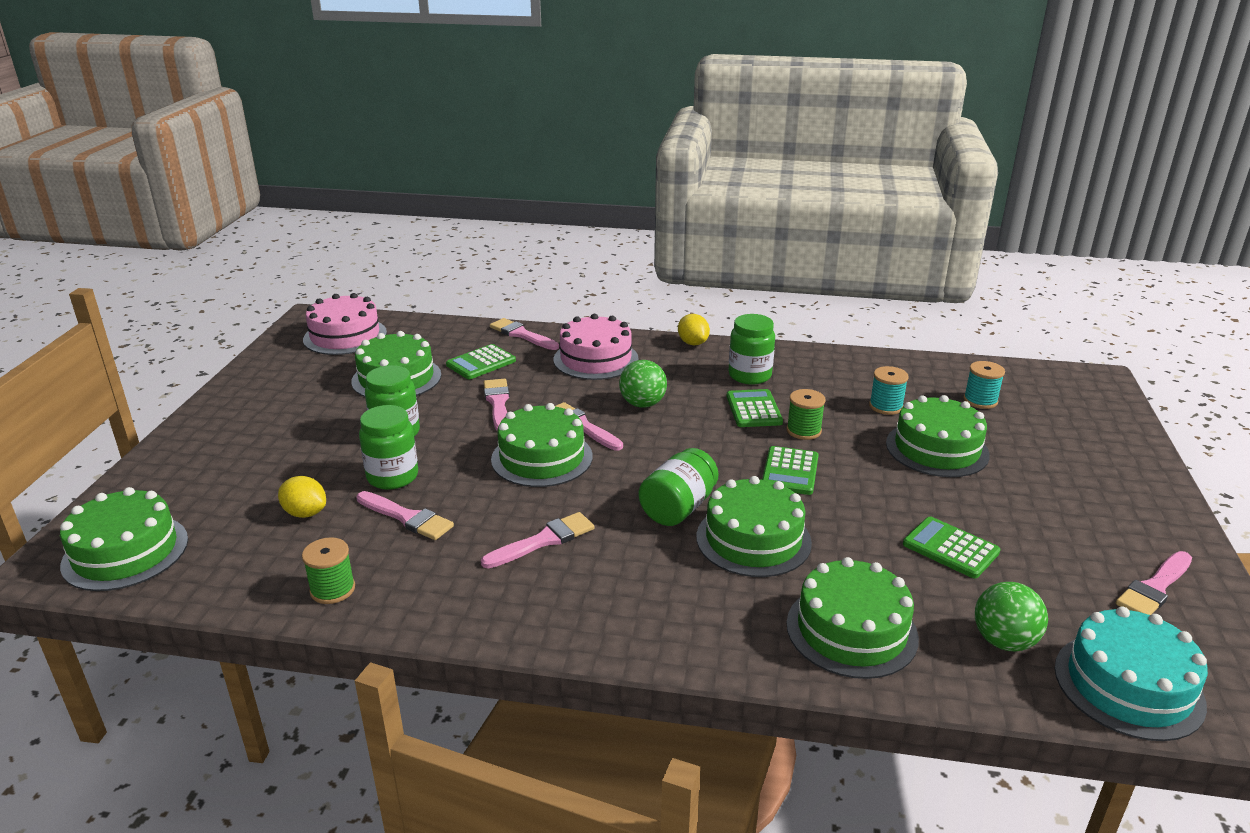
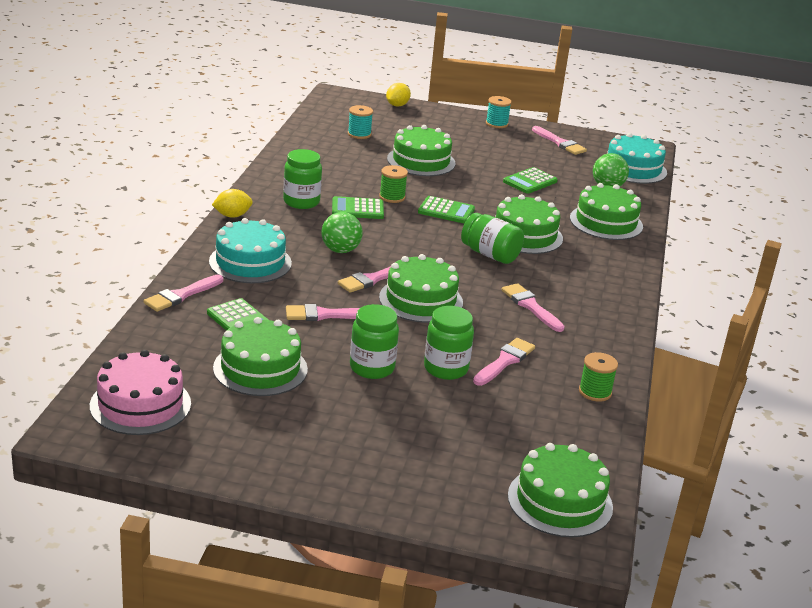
camera: 90 degrees left, 0 degrees up
yellow lemon [278,476,326,518] -> yellow lemon moved to [386,83,411,107]
pink cake [553,314,639,380] -> turquoise cake [209,218,292,283]
turquoise spool [869,366,909,415] -> turquoise spool moved to [486,96,512,128]

